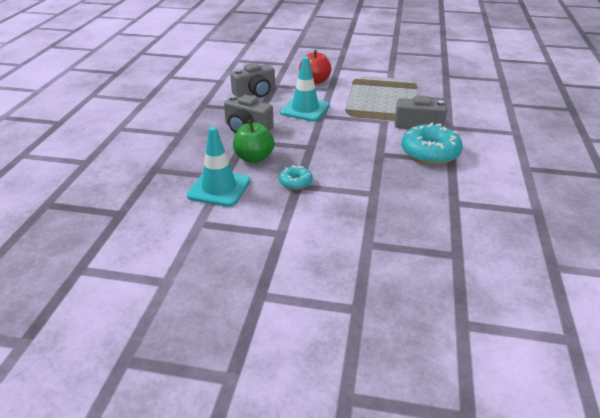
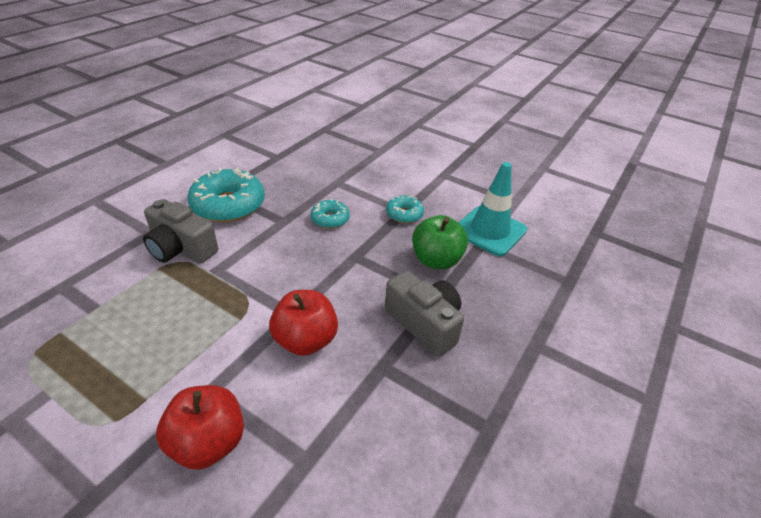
camera: 160 degrees left, 5 degrees up
grey camera [230,63,275,97] -> none
turquoise traffic cone [280,57,330,121] -> red apple [269,290,338,356]
none -> turquoise donut [311,199,350,229]

